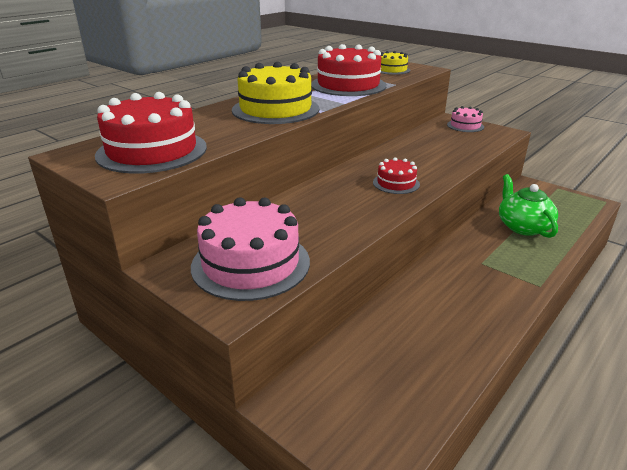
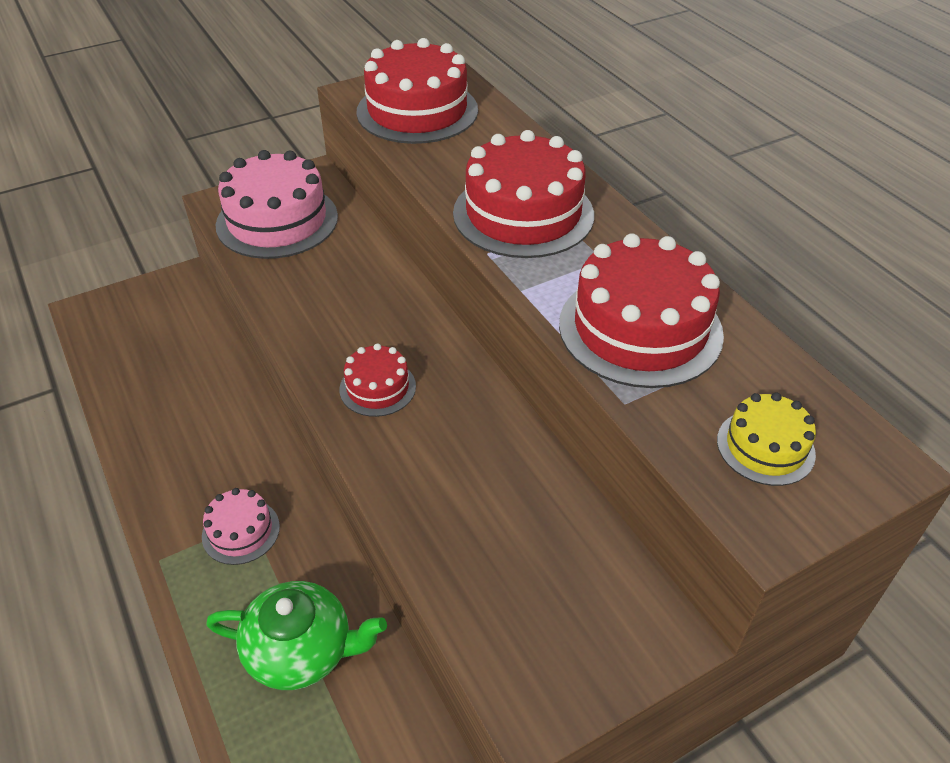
camera: 110 degrees right, 15 degrees up
yellow cake [232,62,320,124] -> red cake [453,130,594,258]
pink cake [447,106,484,132] -> pink cake moved to [202,488,280,565]

